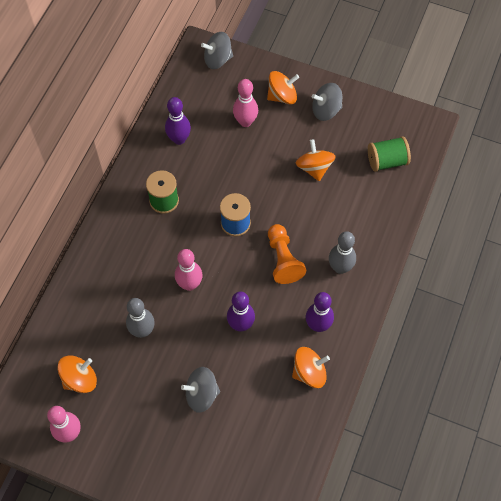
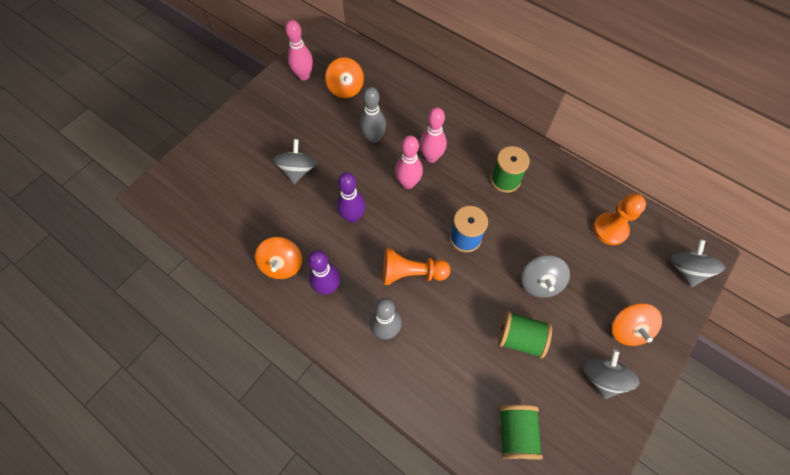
camera: 105 degrees right, 0 degrees up
purple bowling pin [165,97,191,145] -> none
pink bowling pin [233,79,258,127] -> pink bowling pin moved to [419,107,447,163]
orange spinning top [295,139,336,181] -> green spool [498,311,552,359]
none -> grey spinning top [521,255,570,298]
none -> orange pawn [593,193,646,245]

